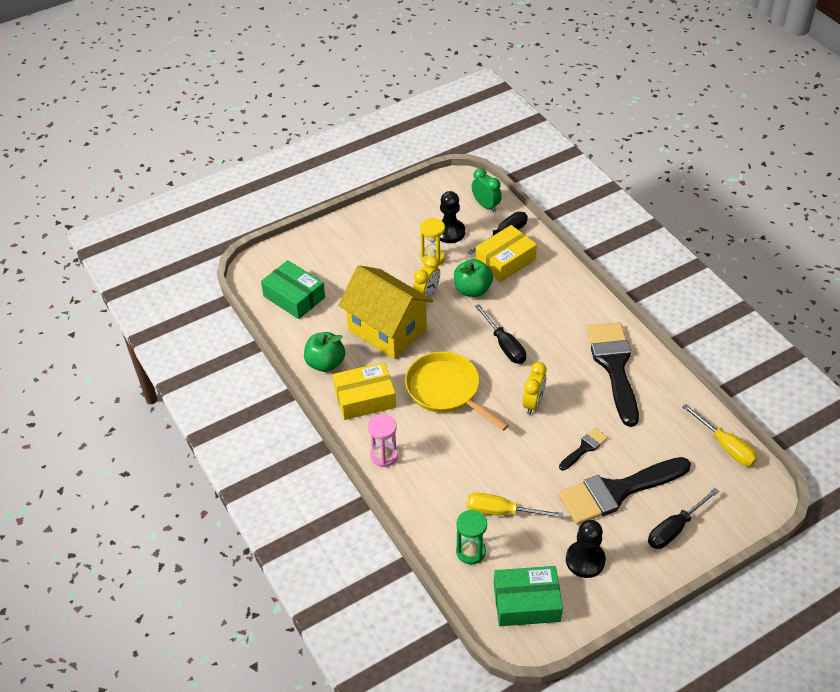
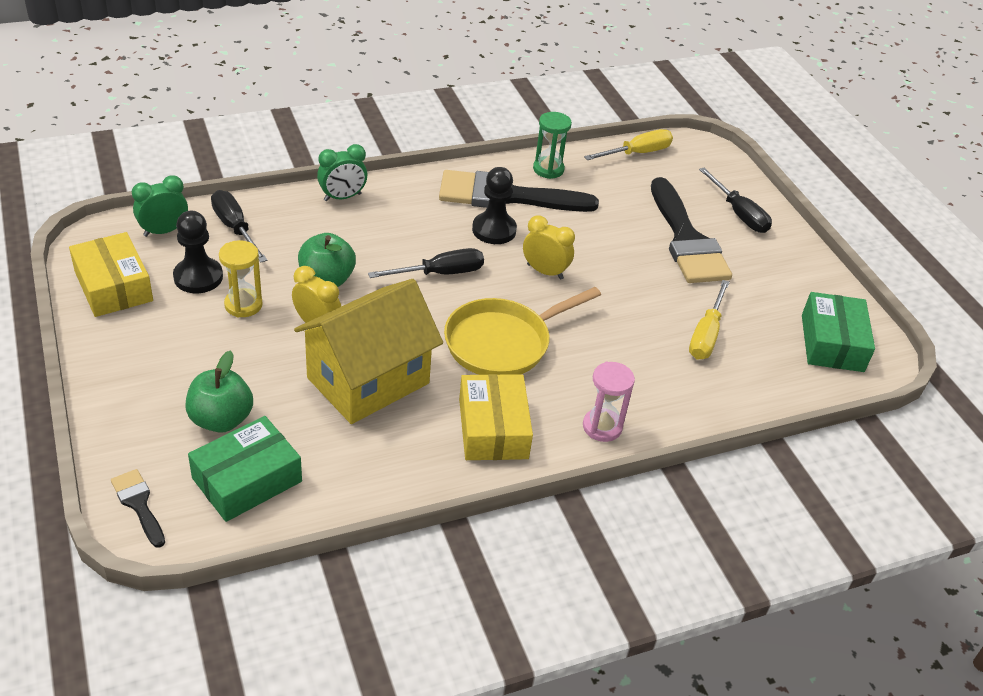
camera: 85 degrees left, 5 degrees down
green apple [304,332,345,372] -> green apple moved to [185,350,253,433]
green hourglass [456,510,487,564] -> green hourglass moved to [533,112,572,179]
yellow box [475,225,537,282] -> yellow box moved to [69,232,153,317]
black brush [559,428,608,471] -> black brush moved to [111,469,165,548]
black pawn [566,520,606,578] -> black pawn moved to [472,167,517,244]
none -> green clock [317,144,367,201]

